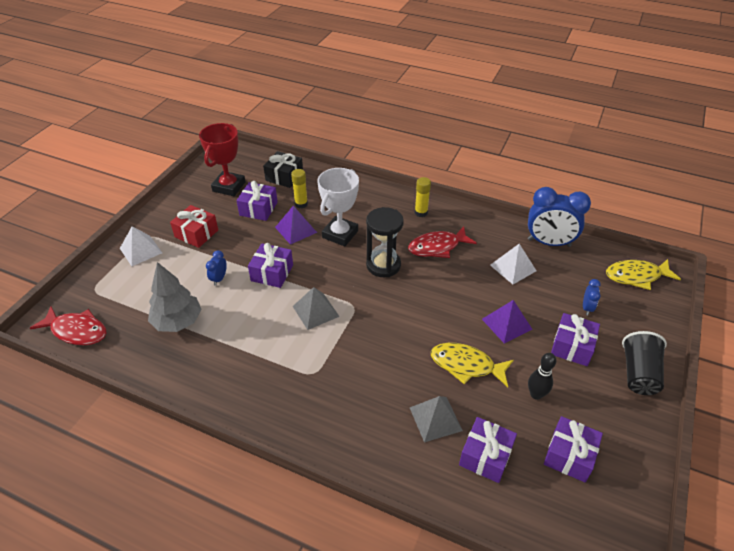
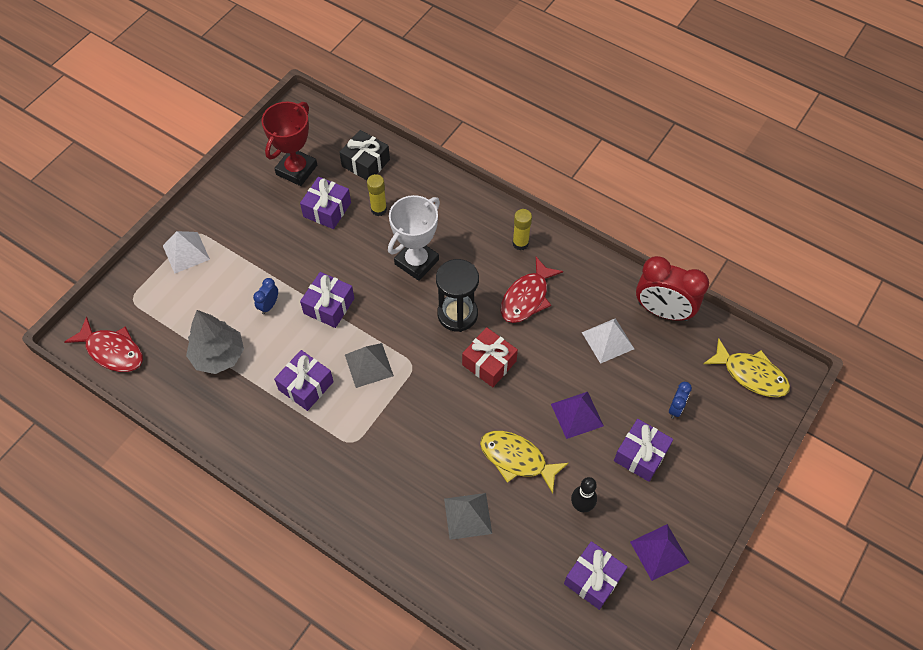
camera: 10 degrees right, 15 degrees up
red gift [170,205,218,248] -> red gift moved to [462,327,518,387]
purple pyramid [275,206,317,245] -> purple pyramid moved to [630,524,690,581]
red fish [408,226,477,258] -> red fish turned 45 degrees counterclockwise [501,257,563,323]
purple gift [459,417,517,483] -> purple gift moved to [274,350,334,411]
blue clock [528,187,591,247] -> red clock [636,256,709,321]
yellow fish [606,259,681,290] -> yellow fish turned 150 degrees counterclockwise [703,338,790,397]
black cup [622,331,667,395] -> none

